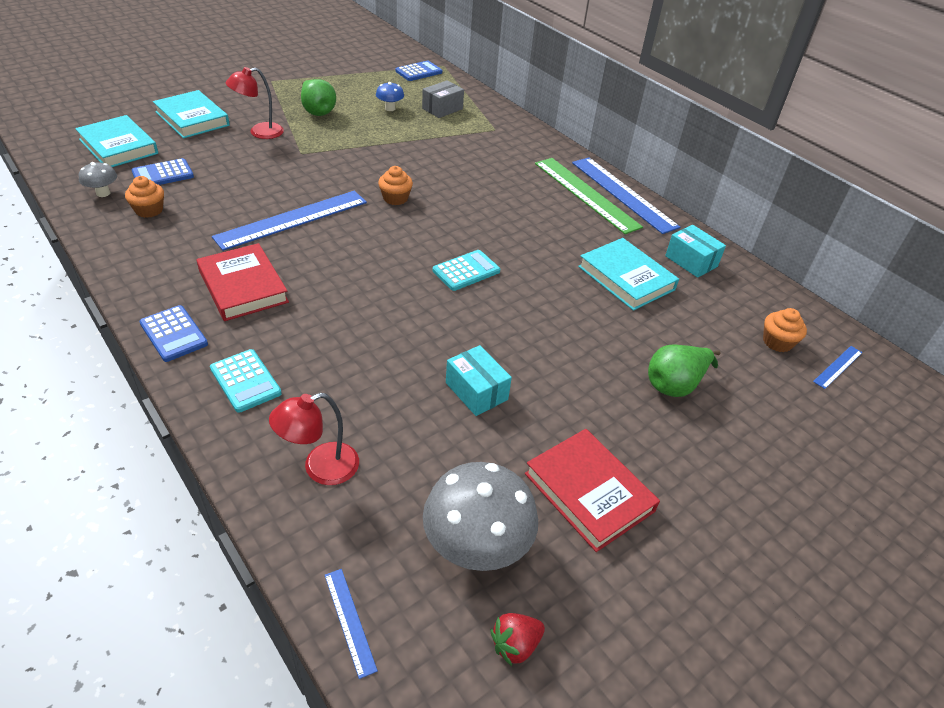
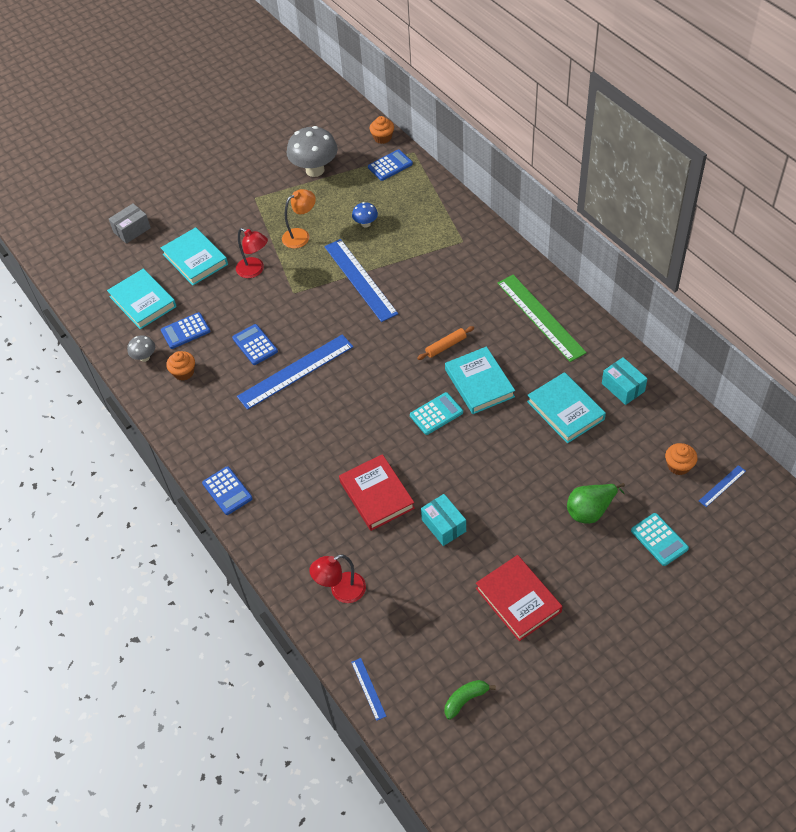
camera: 10 degrees right, 10 degrees up
red book [197,243,289,321] -> red book moved to [339,454,415,531]
turquoise calculator [210,349,282,413] -> turquoise calculator moved to [631,513,689,566]
red lamp [226,67,284,139] -> red lamp turned 120 degrees counterclockwise [236,228,268,278]
green pear [301,79,336,116] -> orange lamp [282,189,316,248]
orange cupcake [378,166,413,205] -> orange cupcake moved to [370,116,394,144]
grey box [422,80,464,118] -> grey box moved to [109,203,151,244]
grey mushroom [423,462,538,571] -> grey mushroom moved to [287,126,338,177]
red strawberry [491,613,545,666] -> green banana [445,680,496,720]
blue ruler [572,158,680,234] -> blue ruler moved to [324,239,398,322]
none -> blue calculator [232,324,278,365]
none -> orange rolling pin [417,326,474,360]
none -> turquoise book [445,347,515,414]

